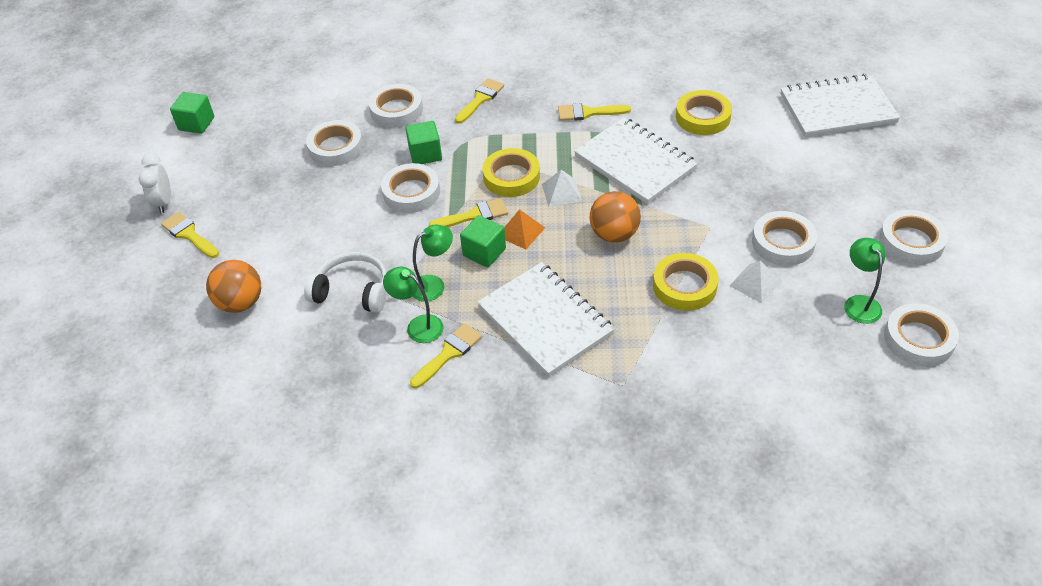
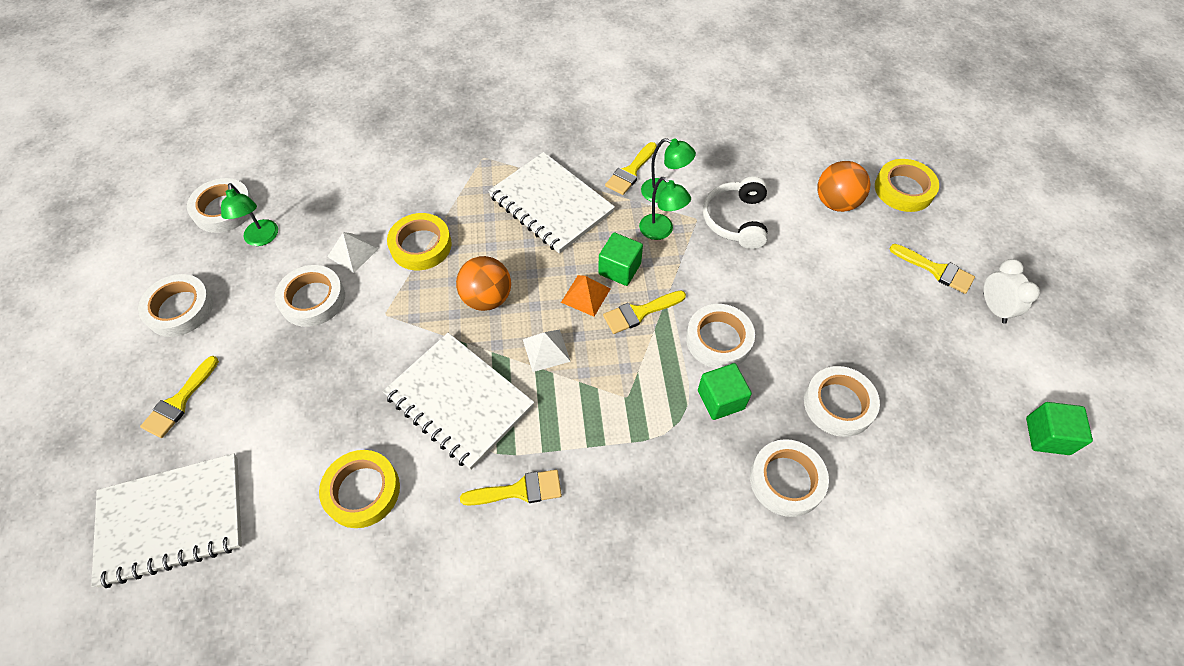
camera: 170 degrees right, 10 degrees up
white headphones [304,252,387,313] -> white headphones turned 90 degrees clockwise [703,176,768,249]
green lamp [412,225,453,302] -> green lamp turned 90 degrees counterclockwise [639,177,691,240]
yellow brush [455,78,504,124] -> yellow brush moved to [140,356,219,438]
yellow tape [483,148,540,197] -> yellow tape moved to [875,159,939,212]

